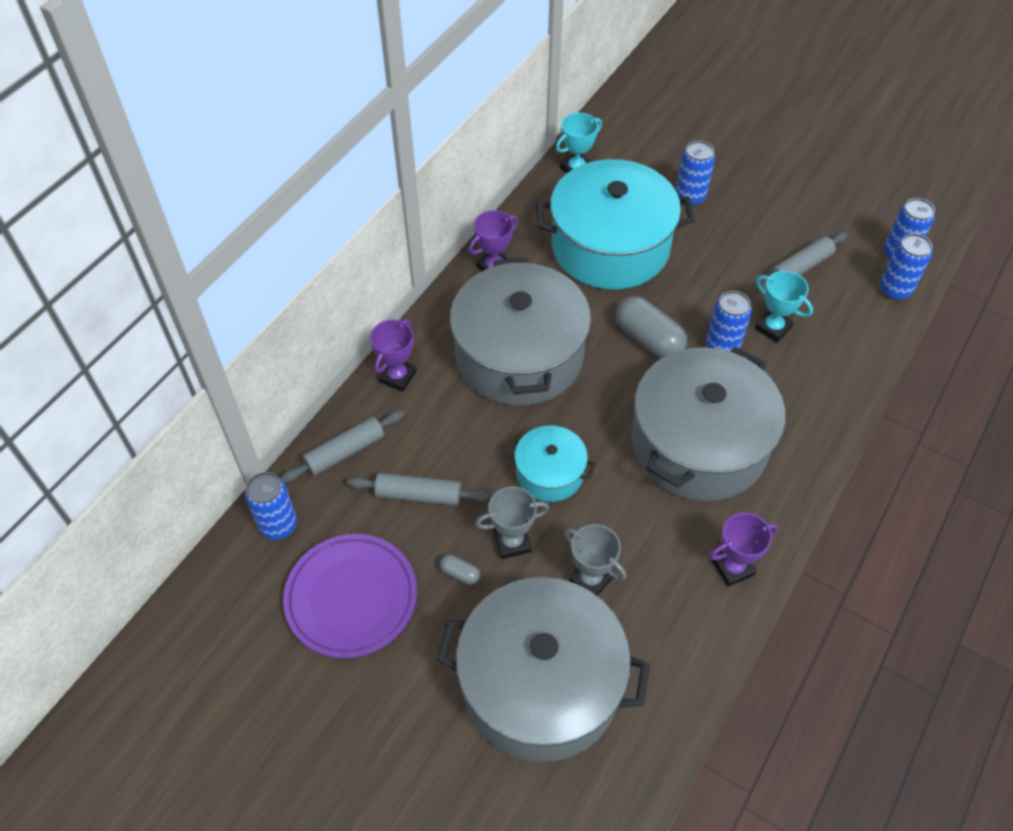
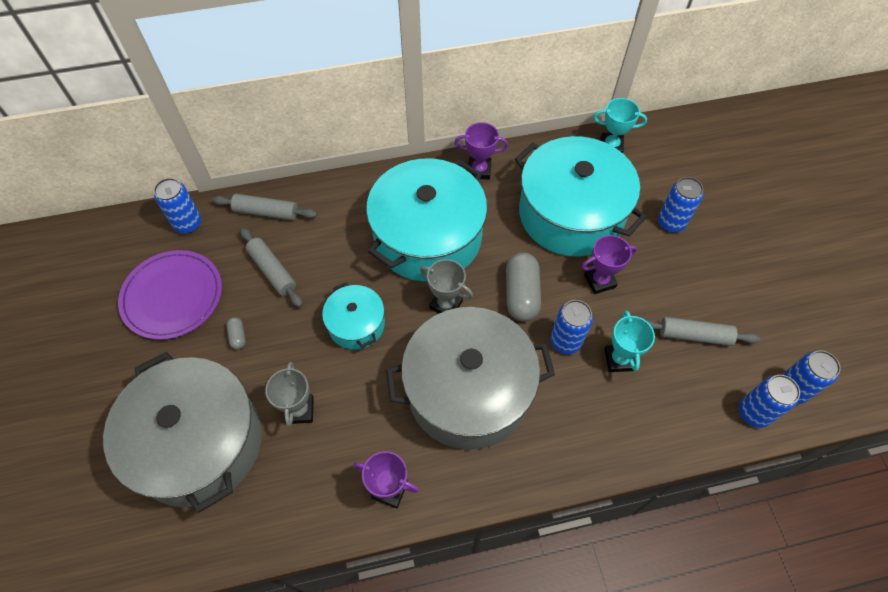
camera: 45 degrees right, 5 degrees up
purple trophy [370,319,416,392] -> purple trophy moved to [582,235,637,294]
grey pot [450,258,591,406] -> turquoise pot [366,159,487,282]
grey trophy [475,486,550,559] -> grey trophy moved to [420,259,473,313]

